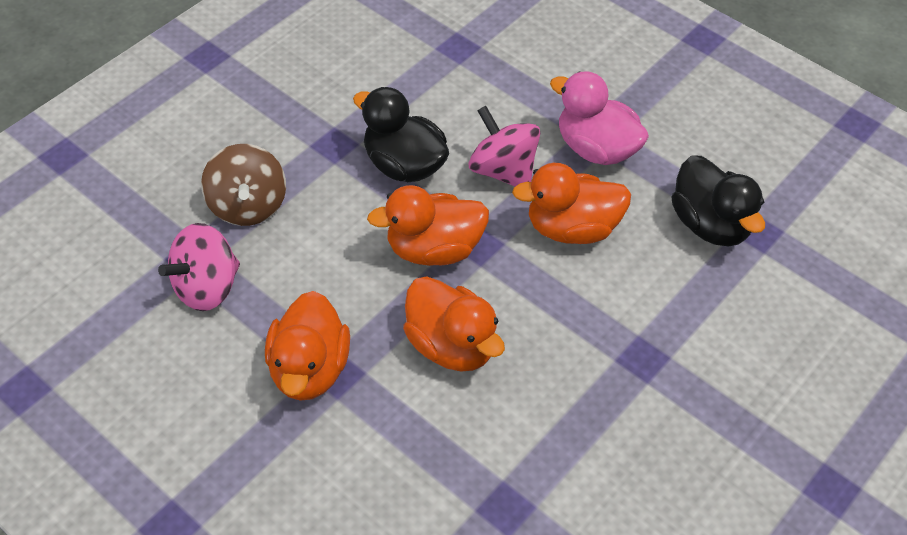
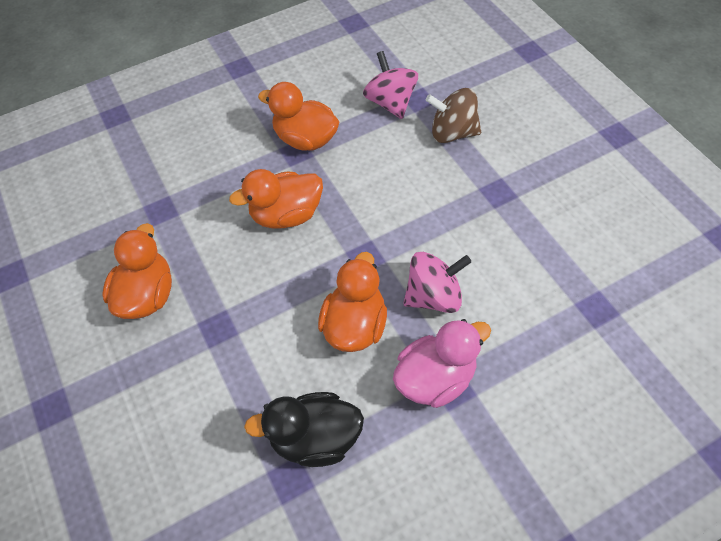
camera: 115 degrees right, 5 degrees up
black duck [353,87,449,182] -> none
orange duck [367,185,489,266] -> orange duck moved to [102,223,172,319]

